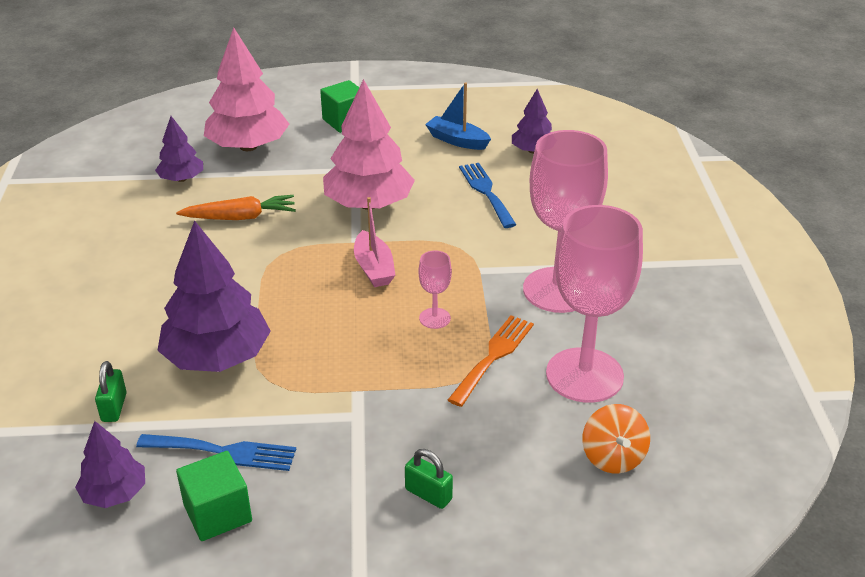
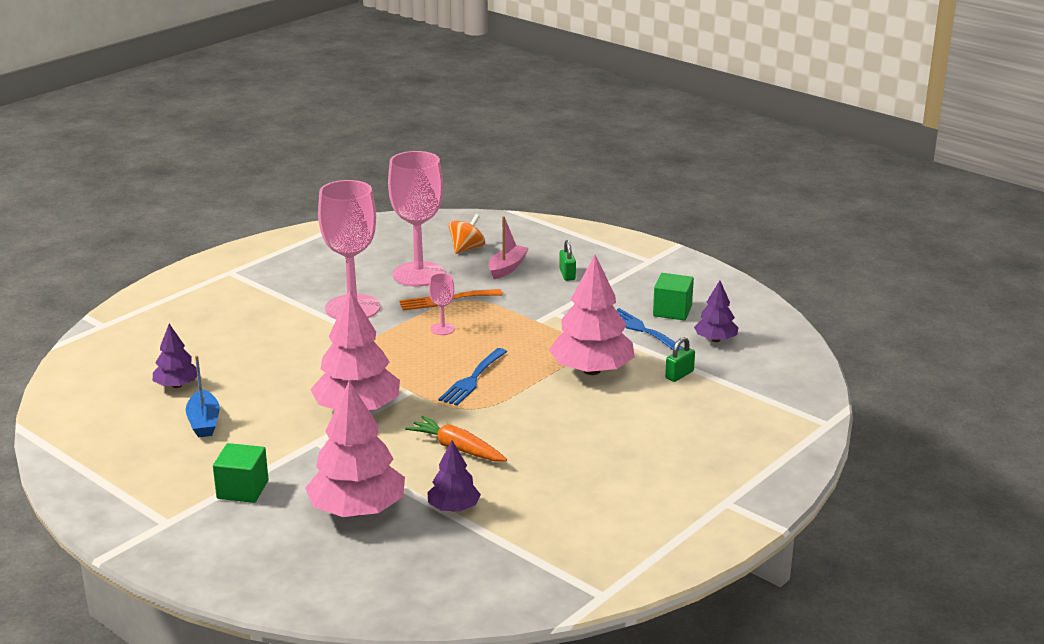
camera: 135 degrees left, 10 degrees down
purple tree [157,220,271,372] -> pink tree [549,255,635,375]
pink boat [354,197,395,287] -> pink boat moved to [488,216,529,279]
blue fork [459,163,517,228] -> blue fork moved to [439,348,507,406]

